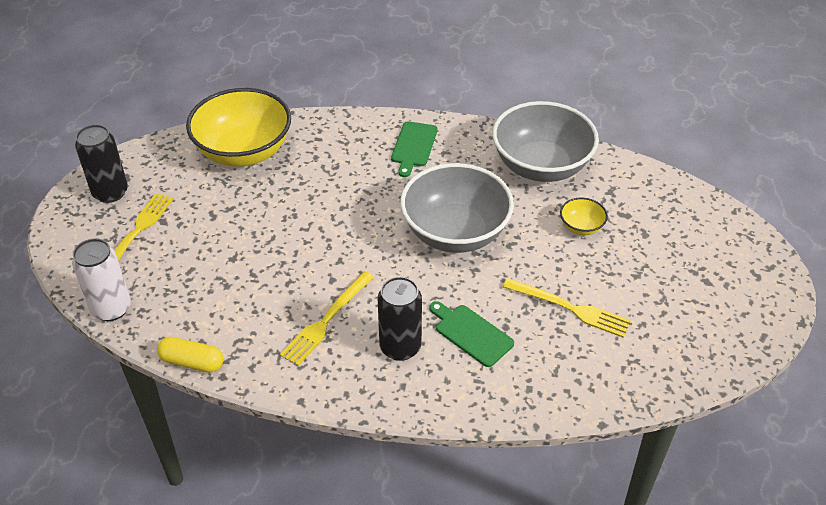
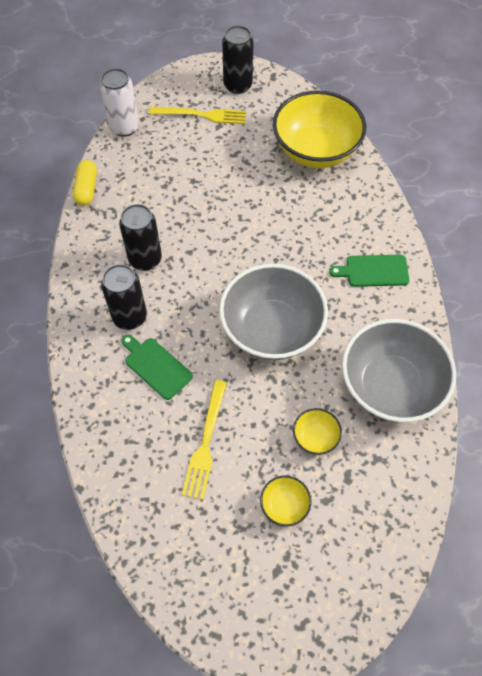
camera: 75 degrees right, 15 degrees up
yellow fork [280,271,374,366] -> black can [119,204,162,271]
green cutting board [429,301,514,367] -> green cutting board turned 75 degrees counterclockwise [121,334,193,400]
none -> yellow bowl [260,476,312,526]

